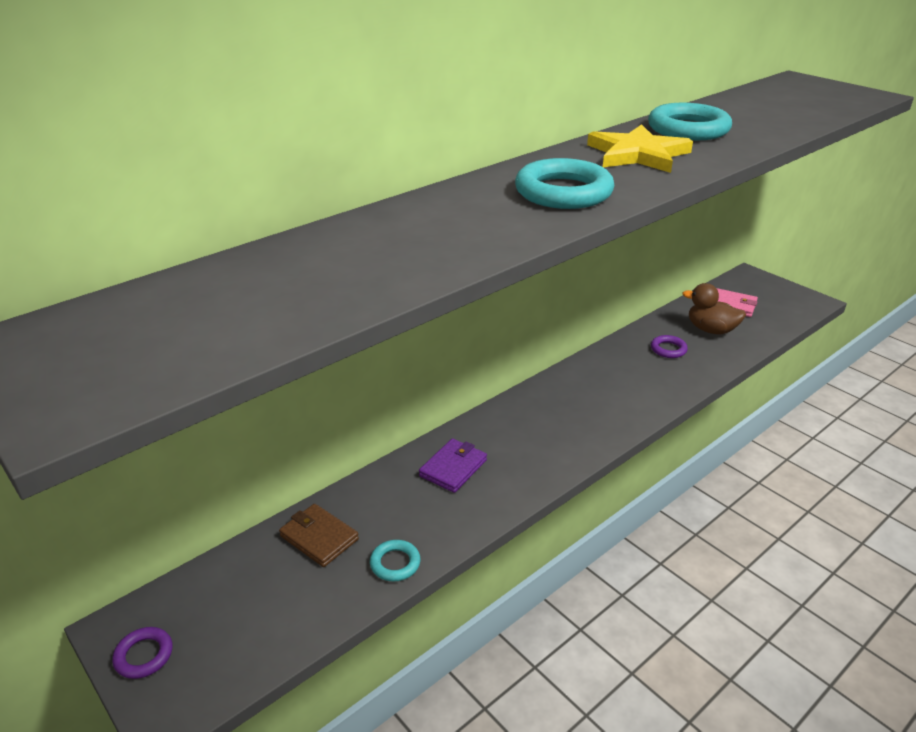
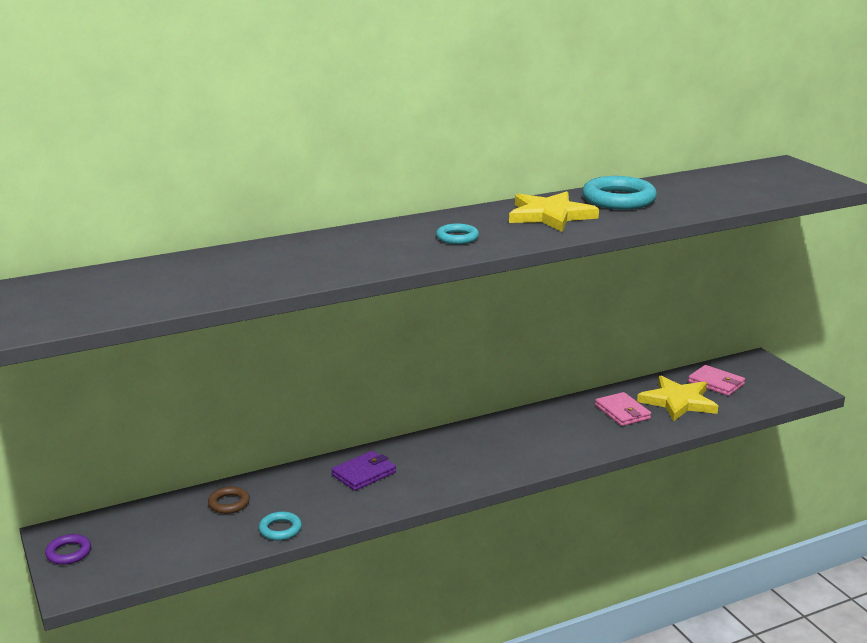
camera: 15 degrees right, 10 degrees down
brown wallet [279,504,359,567] -> brown ring [208,487,250,514]
turquoise ring [515,158,614,209] -> turquoise ring [436,223,479,244], size x0.53
purple ring [651,335,688,358] -> pink wallet [595,392,651,426]
brown duck [682,283,746,335] -> yellow star [637,376,718,422]

